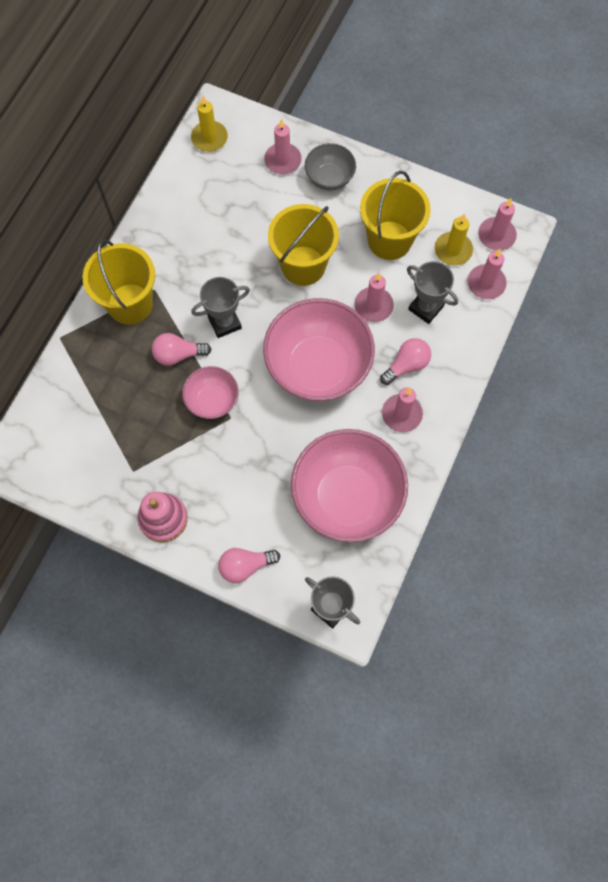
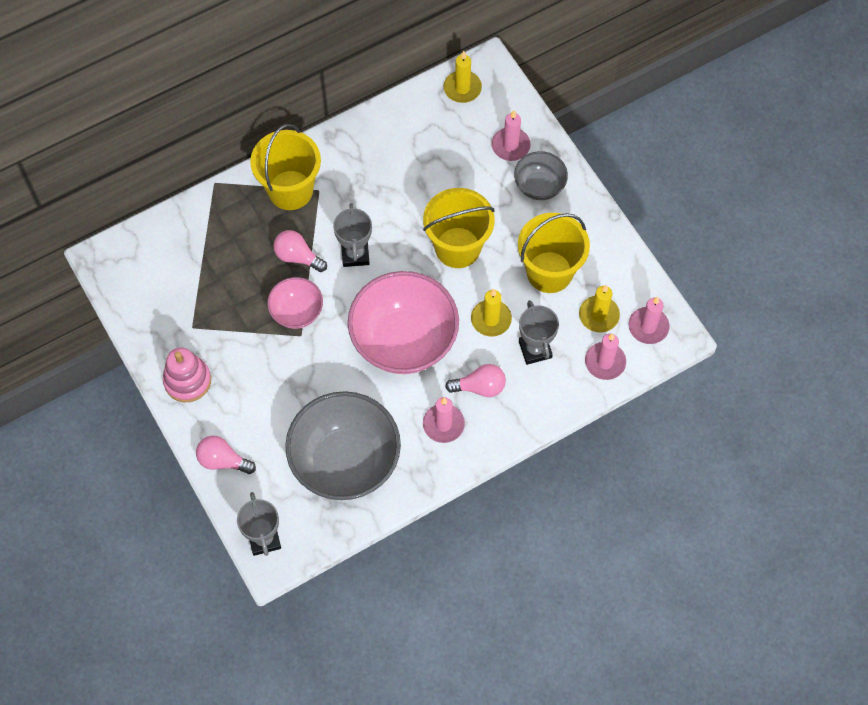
camera: 35 degrees right, 5 degrees down
grey trophy [191,277,250,338] -> grey trophy turned 75 degrees clockwise [333,203,372,267]
pink bowl [291,429,408,542] -> grey bowl [285,391,401,500]
pink candle [354,273,394,322] -> yellow candle [471,289,512,336]

